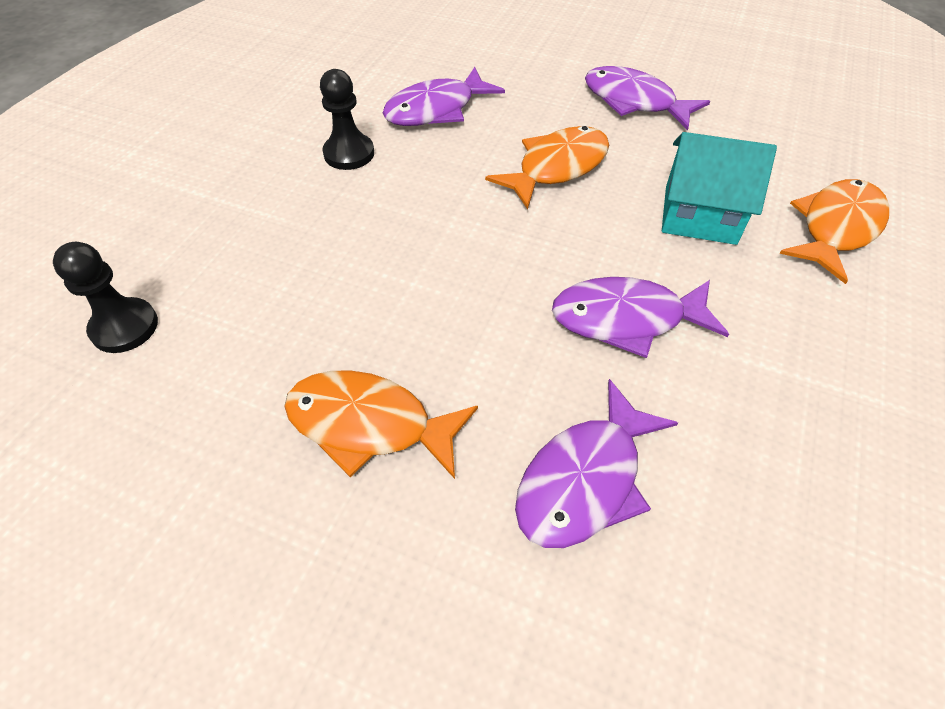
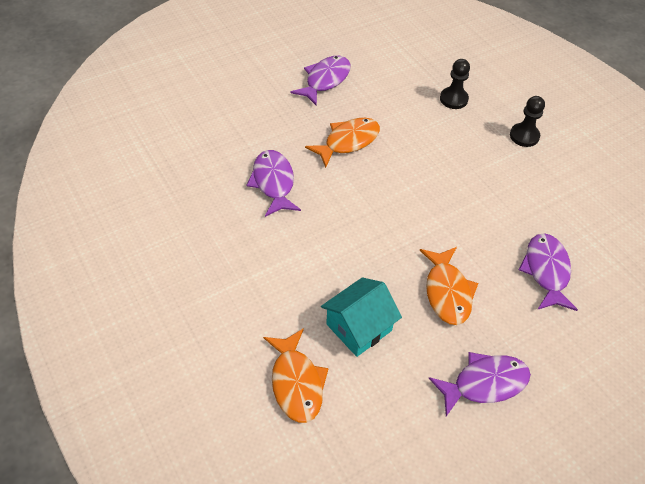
camera: 125 degrees right, 0 degrees up
black pawn [320,69,374,170] -> black pawn moved to [510,96,545,147]
purple fish [552,277,729,358] -> purple fish moved to [290,56,351,106]

